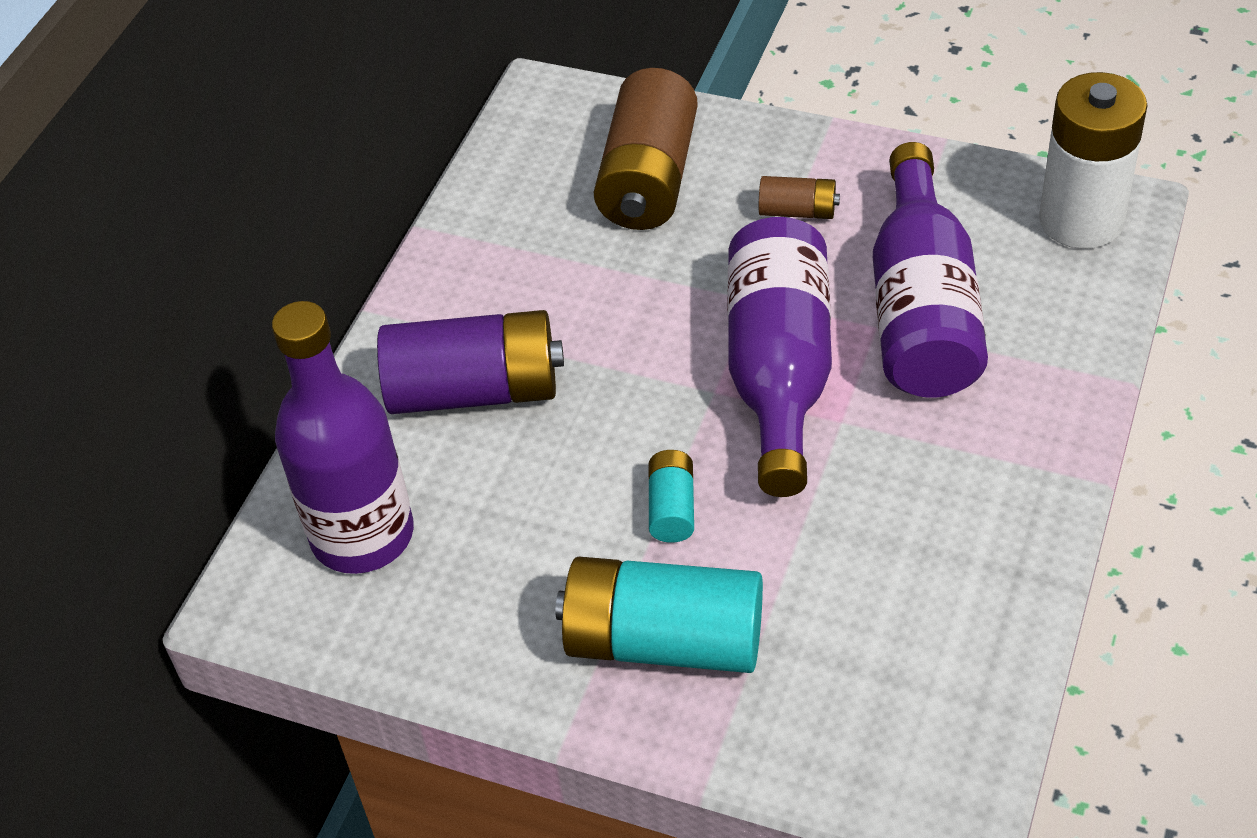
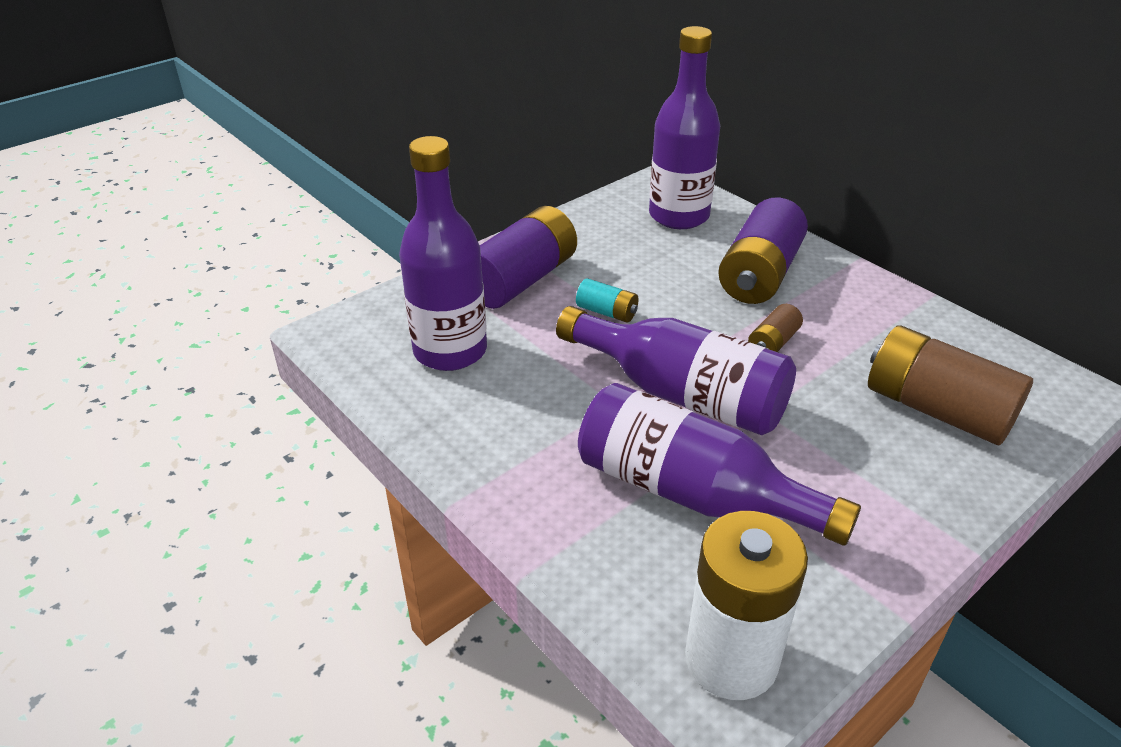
camera: 115 degrees right, 10 degrees down
turquoise battery [556,557,763,673] -> purple battery [480,206,577,309]
brown battery [759,176,840,219] -> brown battery moved to [748,304,803,352]
none -> purple bottle [399,136,487,371]

